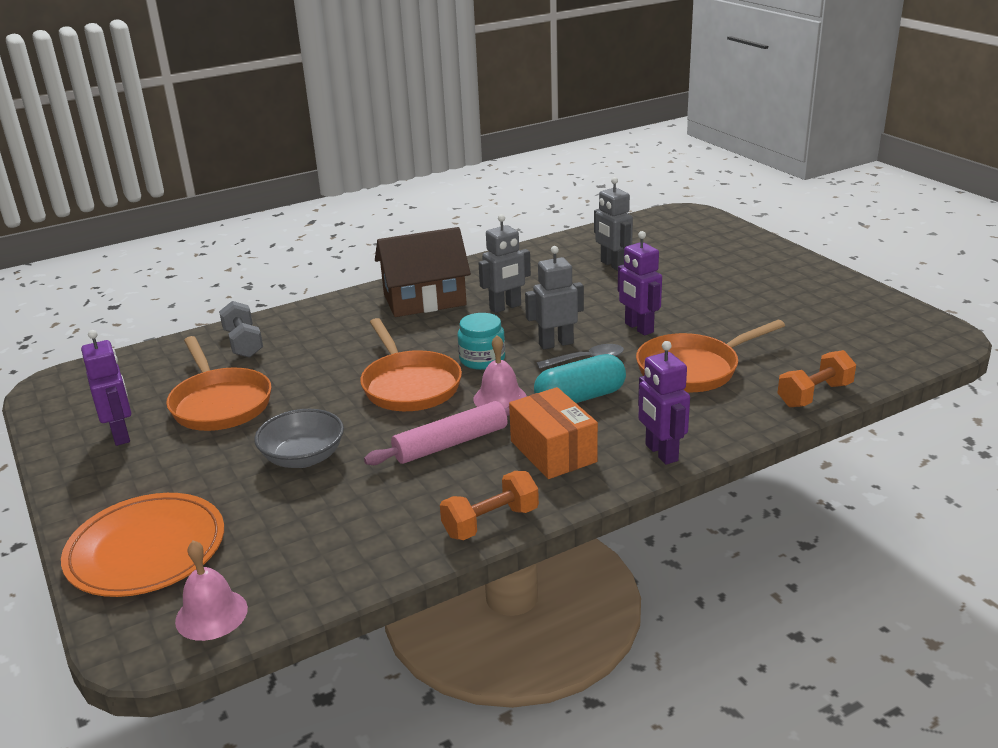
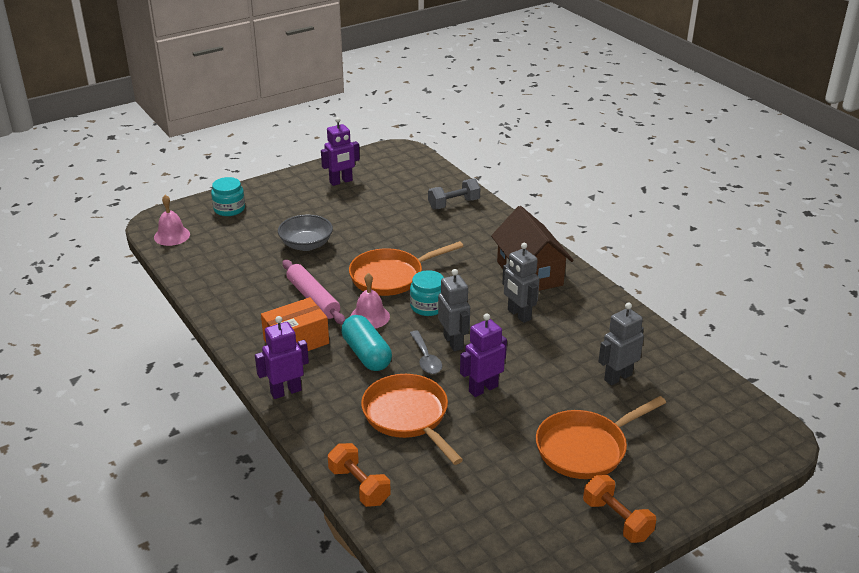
camera: 85 degrees right, 5 degrees up
orange plate [61,493,224,597] -> turquoise jar [211,177,245,216]
orange pan [166,336,271,431] -> orange pan moved to [536,396,666,479]
orange dumbbell [440,471,539,540] -> orange dumbbell moved to [583,475,656,543]

